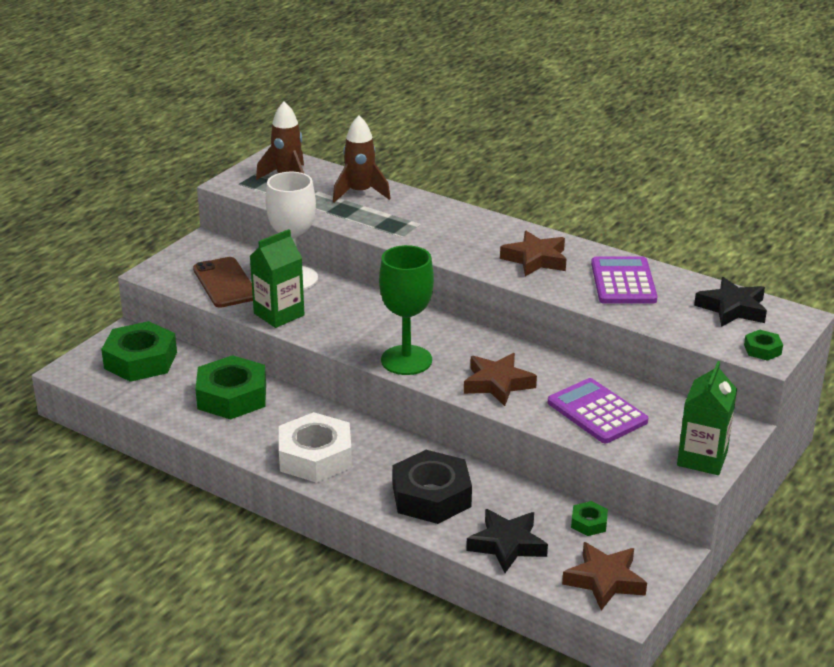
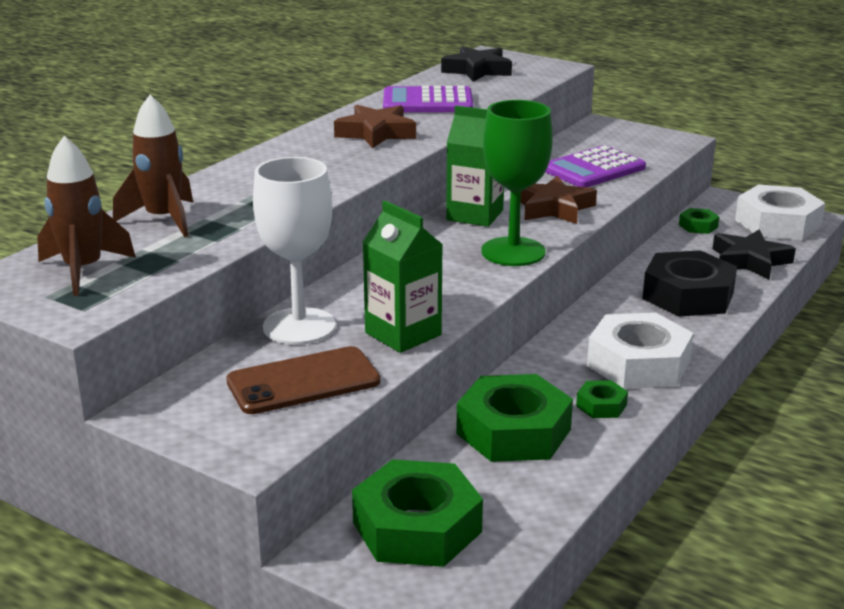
camera: 90 degrees left, 5 degrees down
brown star [562,542,647,611] -> white nut [735,184,825,240]
green carton [677,361,737,475] -> green carton moved to [446,106,504,227]
green nut [744,330,783,361] -> green nut moved to [576,380,628,418]

